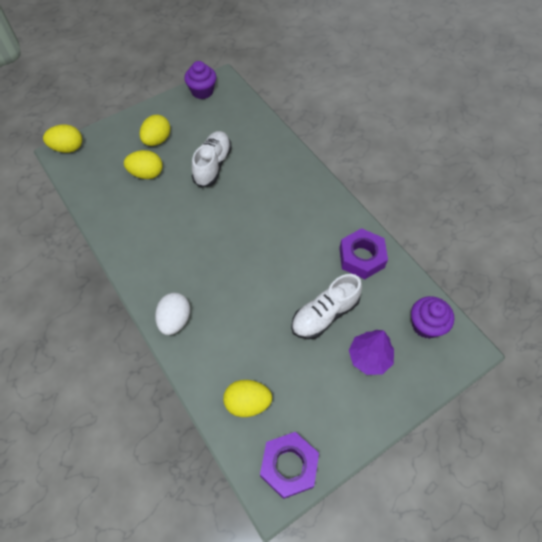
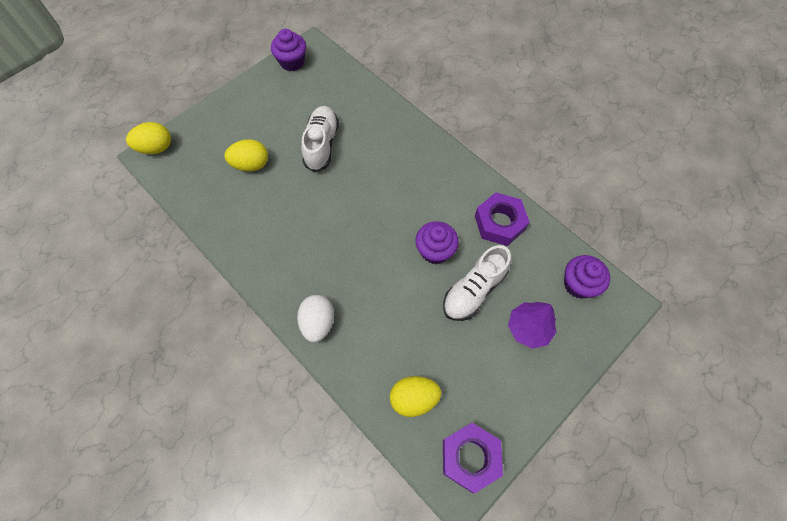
camera: 10 degrees left, 5 degrees up
yellow egg [139,115,171,146] -> none
none -> purple cupcake [415,221,459,264]

